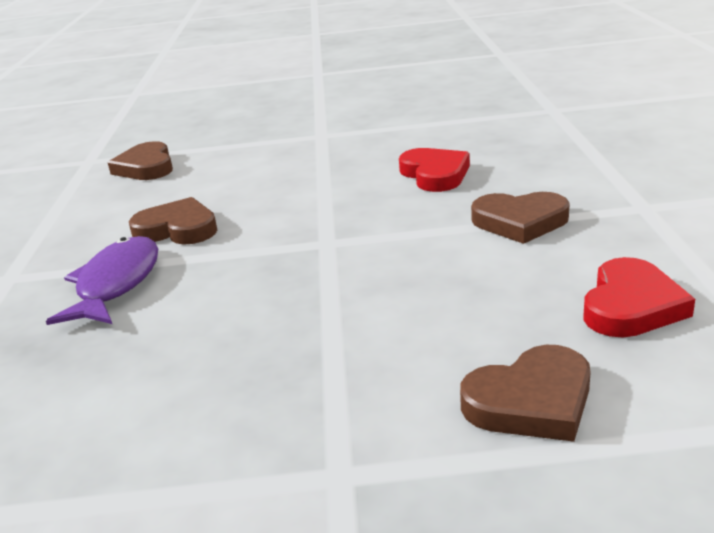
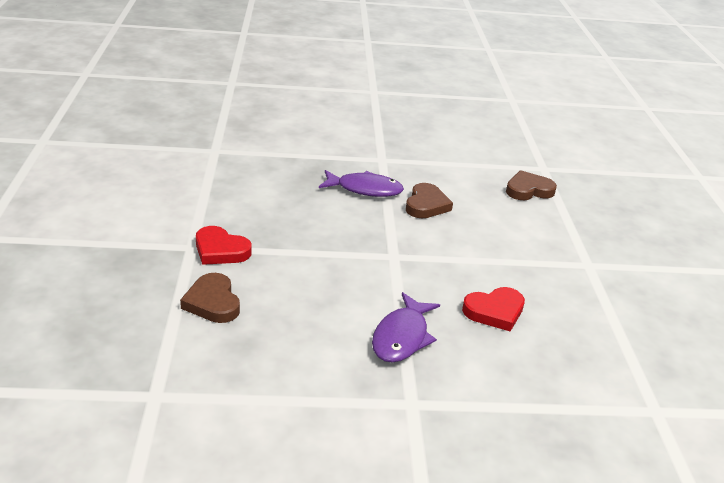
camera: 85 degrees right, 5 degrees up
brown heart [471,192,570,244] -> purple fish [372,292,440,363]
red heart [583,257,695,337] -> red heart moved to [196,226,252,265]

